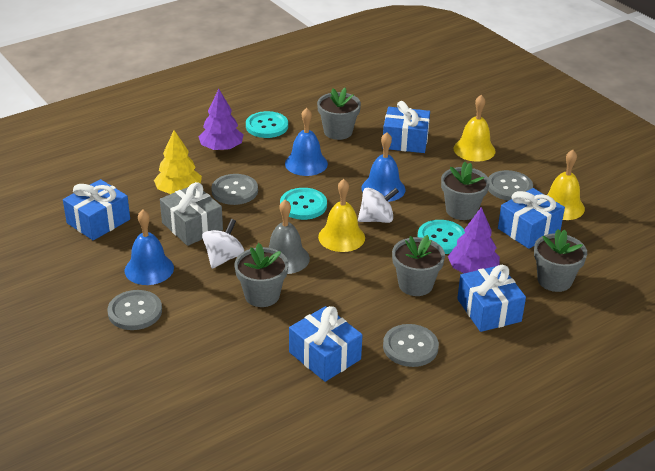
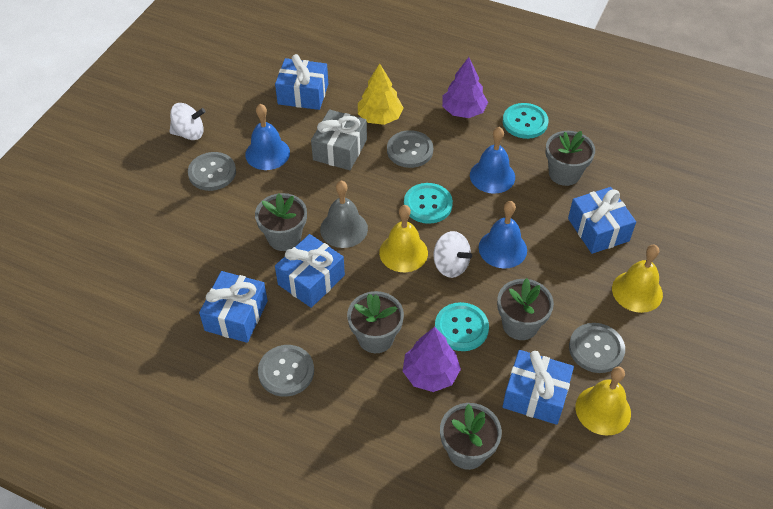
camera: 60 degrees right, 15 degrees up
white spinning top [202,219,244,269] -> white spinning top moved to [170,103,206,140]
blue gift [457,265,526,332] -> blue gift moved to [275,234,345,308]

